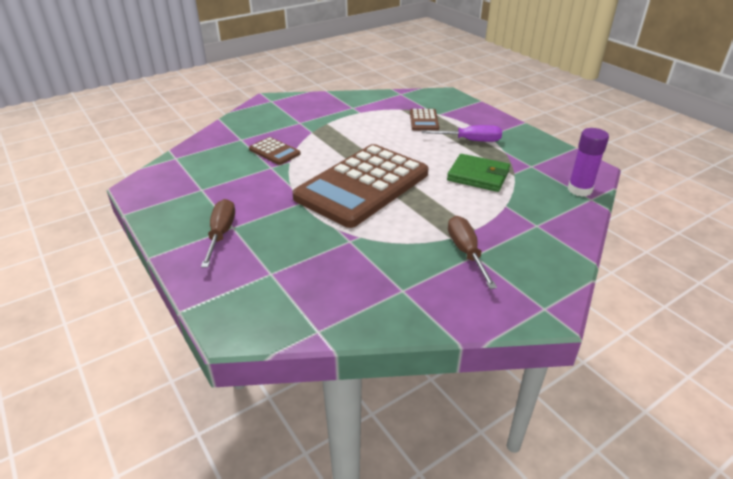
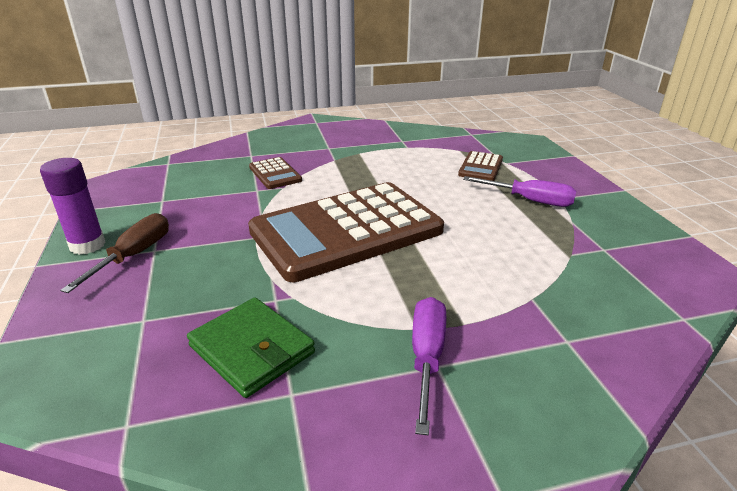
camera: 20 degrees right, 5 degrees down
green wallet [447,154,510,192] -> green wallet moved to [187,298,315,398]
brown screwdriver [448,216,497,289] -> purple screwdriver [412,297,446,435]
purple glue stick [568,128,609,197] -> purple glue stick moved to [40,158,106,255]

